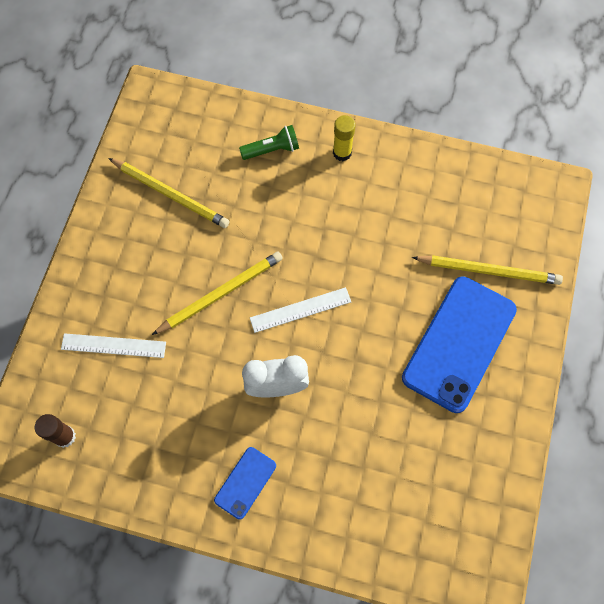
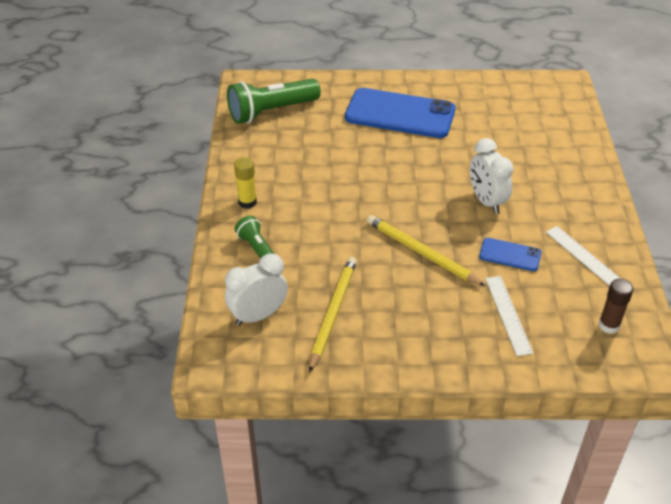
camera: 105 degrees left, 25 degrees down
blue phone [214,447,276,519] -> blue phone moved to [479,238,542,271]
white ruler [250,287,351,333] -> white ruler moved to [546,226,621,286]
yellow pencil [412,255,563,285] -> none
none -> white clock [225,253,288,326]
none -> green flashlight [227,79,321,124]

